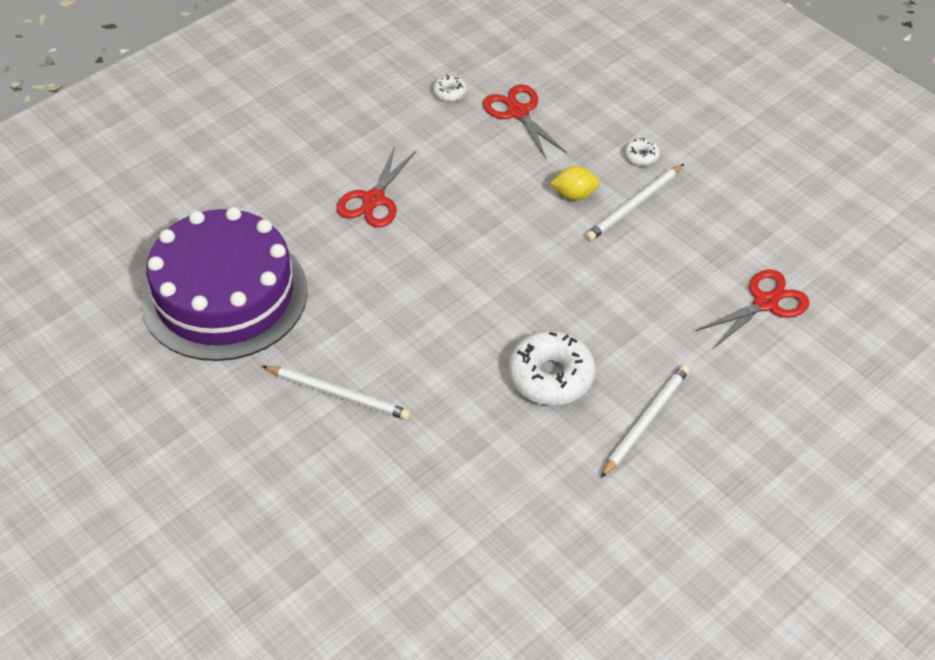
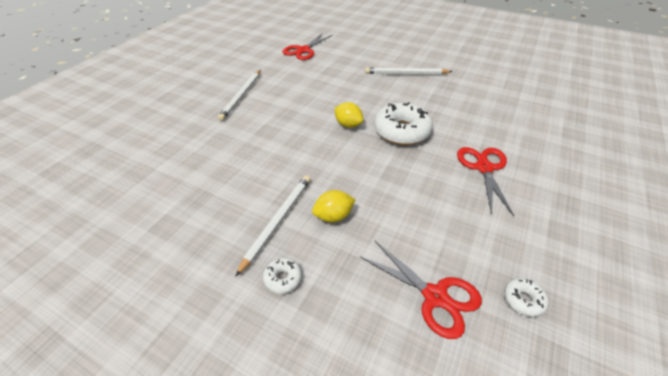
camera: 160 degrees right, 5 degrees down
purple cake [141,207,308,361] -> none
white donut [508,330,596,405] -> white donut moved to [374,102,433,145]
red scissors [696,269,810,349] -> red scissors moved to [283,33,333,60]
none -> yellow lemon [335,102,363,128]

